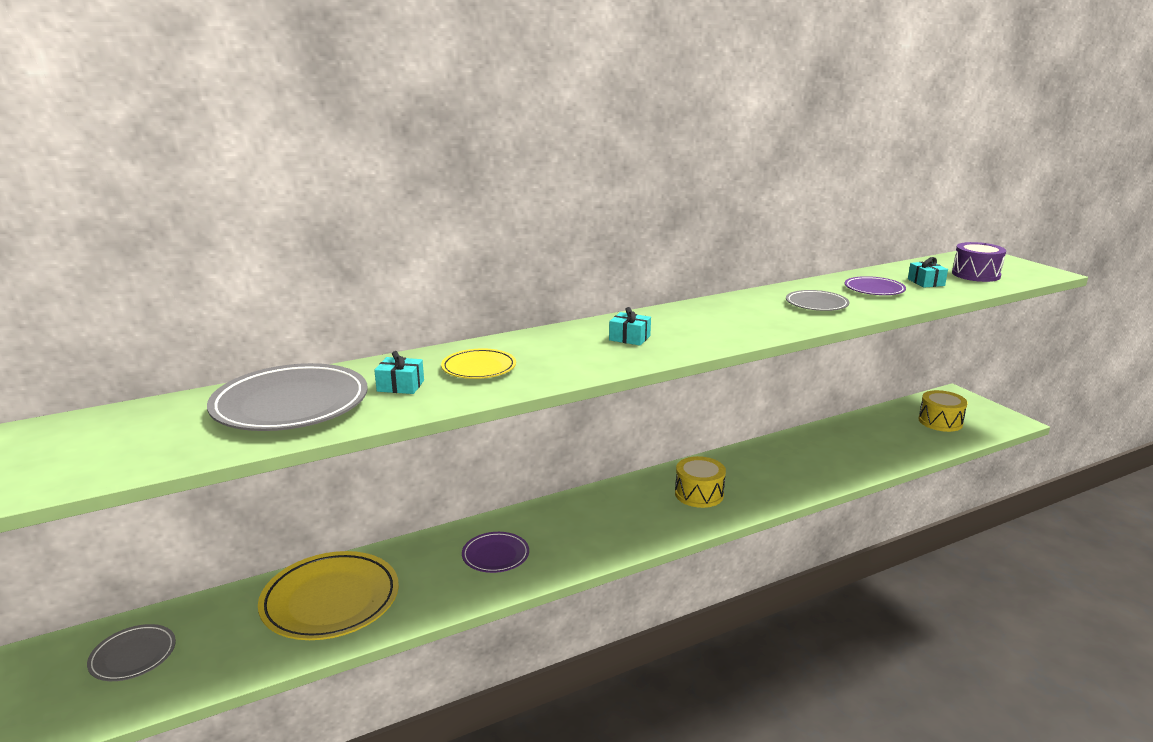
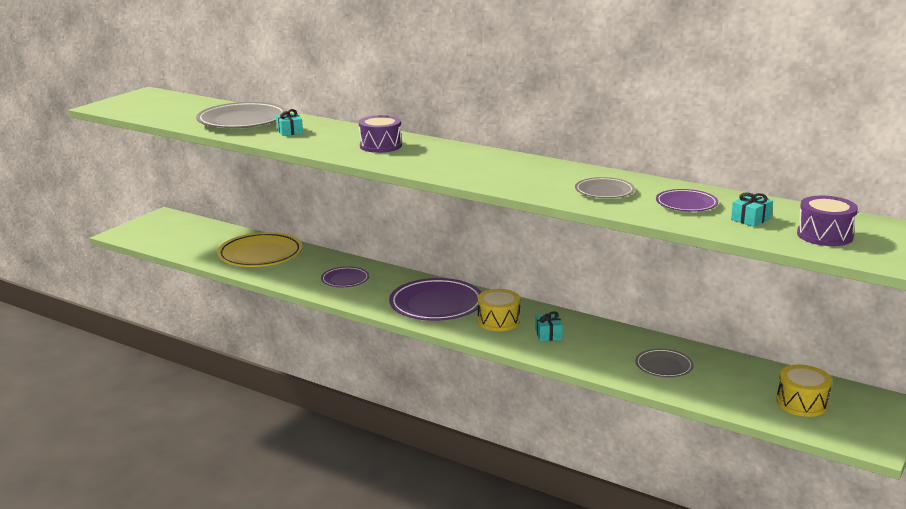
camera: 60 degrees right, 0 degrees up
grey plate [87,624,176,681] -> grey plate moved to [635,348,694,378]
yellow plate [441,348,516,379] -> none
turquoise gift [609,307,651,345] -> turquoise gift moved to [535,311,563,341]
none -> purple drum [359,115,402,153]
none -> purple plate [389,278,482,321]

